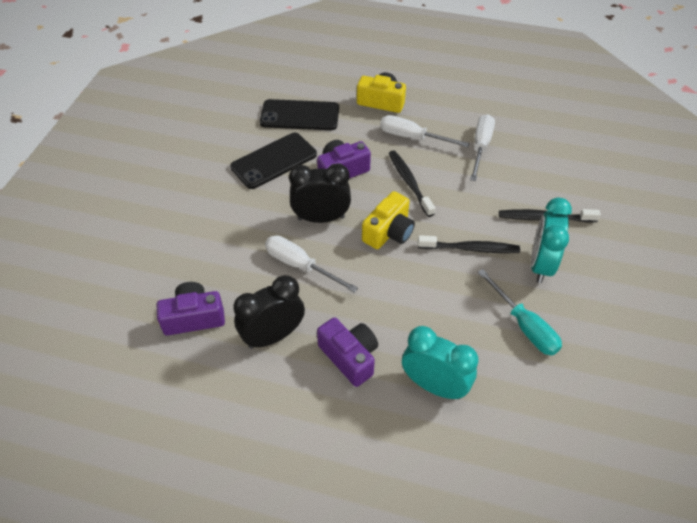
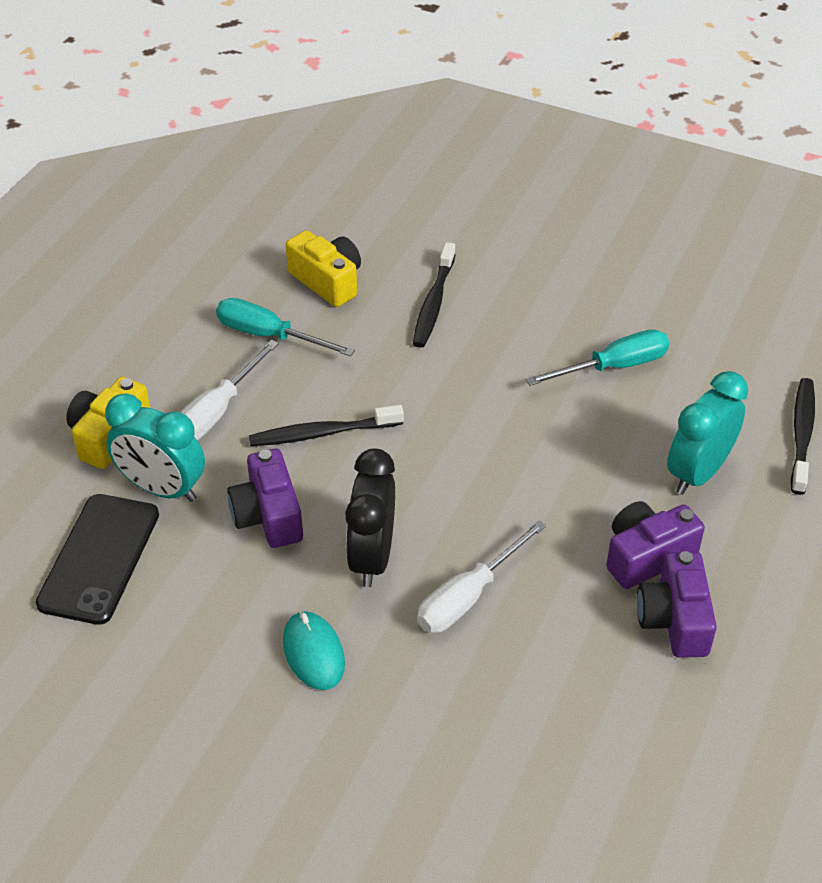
camera: 80 degrees left, 5 degrees down
purple camera [157,282,225,336] -> purple camera moved to [637,551,717,658]
black phone [230,133,317,189] -> none
black clock [234,275,305,349] -> none
yellow camera [362,191,415,249] -> yellow camera moved to [286,230,361,307]
black toothbrush [418,235,520,253] -> black toothbrush moved to [791,378,815,495]
white screwdriver [470,114,495,181] -> turquoise screwdriver [216,298,355,356]
turquoise clock [531,197,572,283] -> turquoise clock moved to [105,394,205,502]
none -> turquoise mouse [283,611,345,690]

